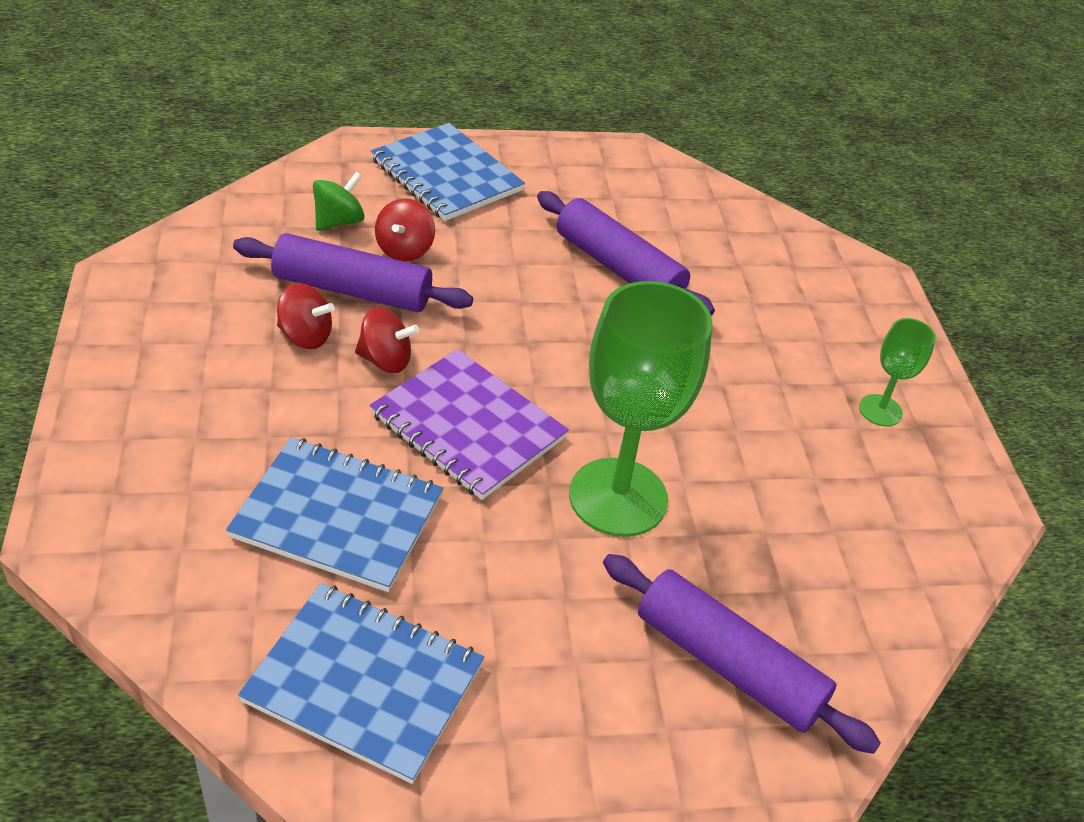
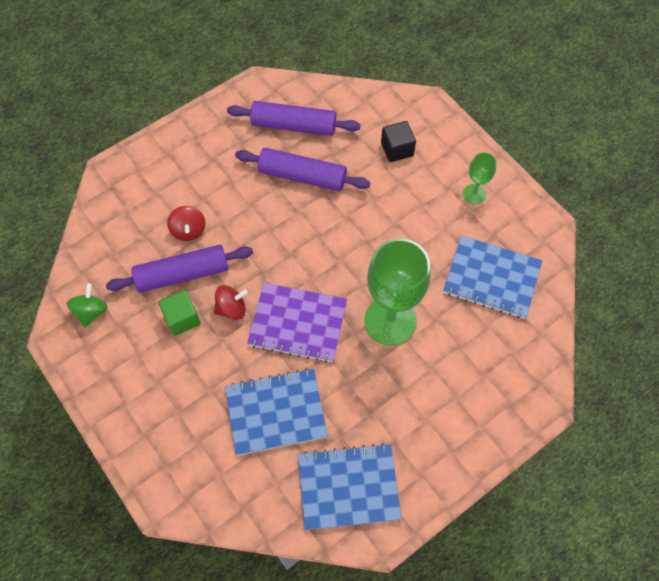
camera: 25 degrees left, 20 degrees up
red spinning top [277,283,335,349] -> green cube [158,290,201,336]
green spinning top [313,171,365,231] -> green spinning top moved to [66,283,108,328]
blue notebook [371,123,525,221] -> blue notebook moved to [443,235,542,319]
purple rolling pin [603,554,881,754] -> purple rolling pin moved to [227,101,361,136]
none -> black cube [381,121,416,162]

